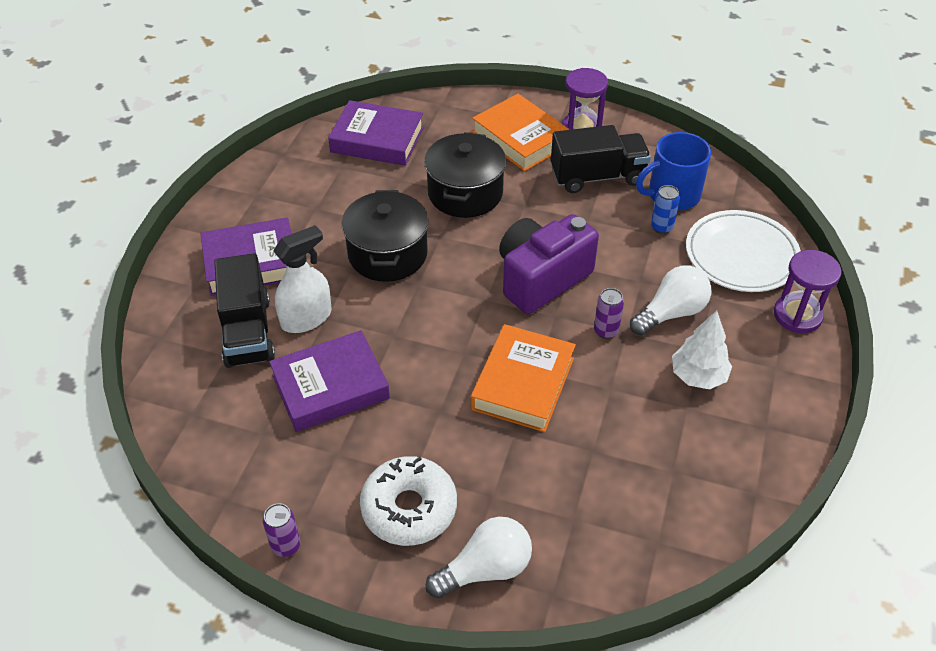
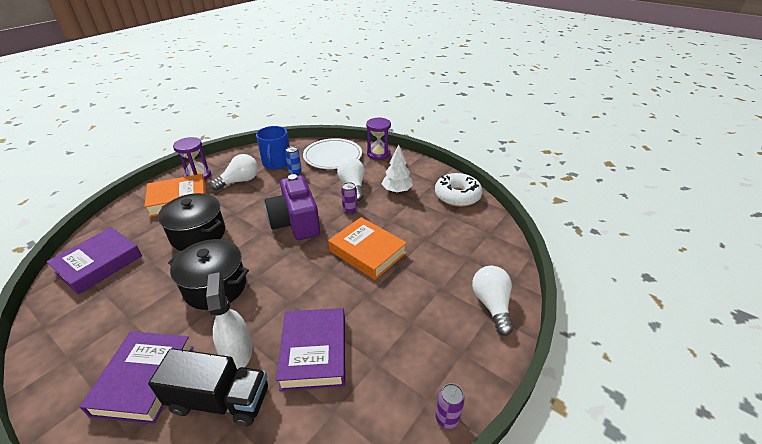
camera: 70 degrees left, 10 degrees down
white donut [360,456,457,546] -> white donut moved to [435,173,483,207]
black truck [551,125,651,193] -> white light bulb [210,154,258,191]

